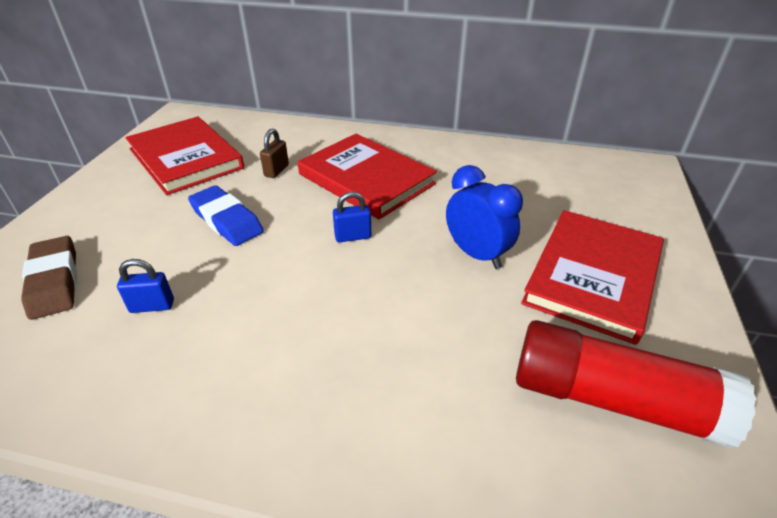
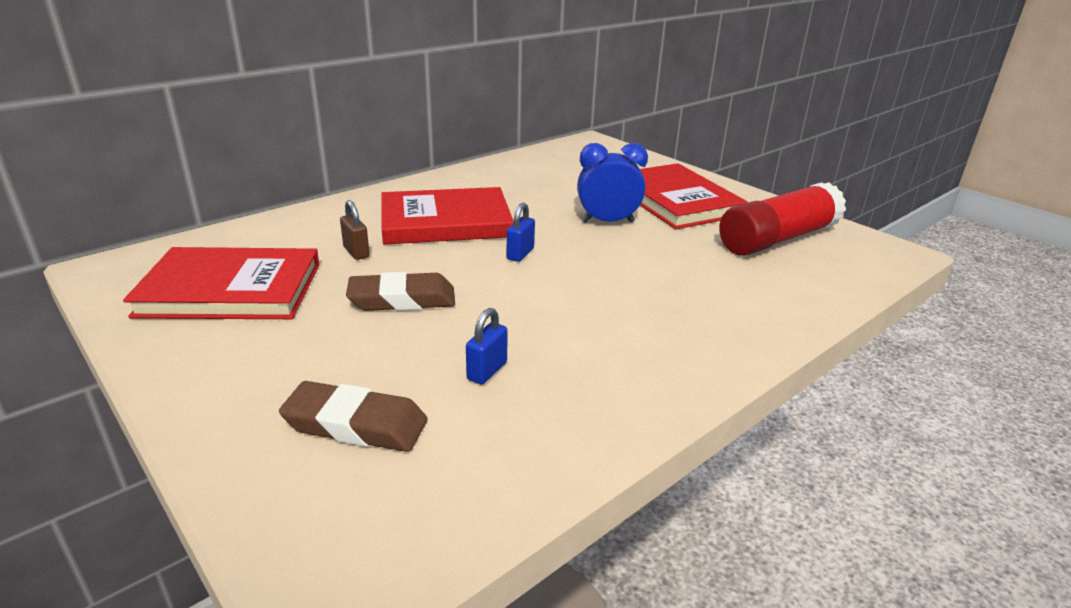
camera: 55 degrees left, 10 degrees down
blue eraser [188,185,264,246] -> brown eraser [346,272,455,311]

